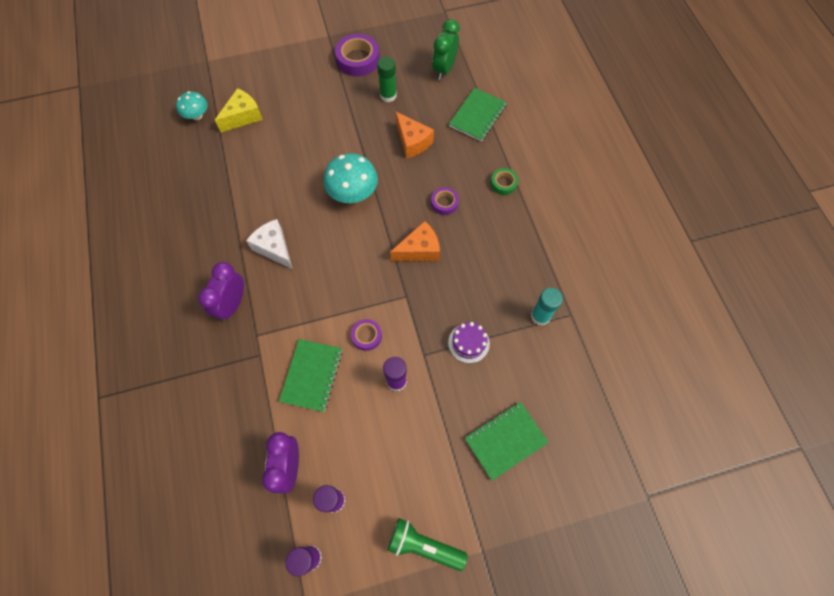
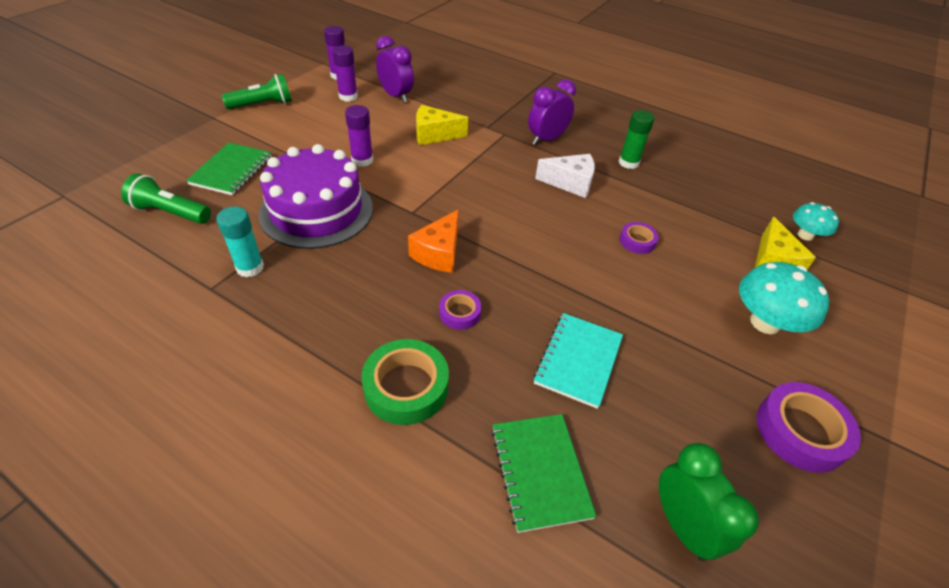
camera: 135 degrees right, 20 degrees down
purple clock [198,262,244,321] -> purple clock turned 105 degrees counterclockwise [528,79,576,145]
green notebook [279,339,343,412] -> yellow cheese [416,105,468,145]
turquoise mushroom [323,153,378,203] -> turquoise mushroom moved to [739,262,829,334]
purple tape [351,319,382,351] -> purple tape moved to [620,222,659,254]
green glue stick [377,57,397,102] -> green glue stick moved to [619,110,654,169]
orange cheese [395,111,434,159] -> turquoise notebook [533,313,623,409]
purple cake [448,322,490,363] -> purple cake [258,144,373,249], size x2.27
green tape [490,168,519,195] -> green tape [361,339,449,425], size x1.79
none -> green flashlight [121,173,211,224]

